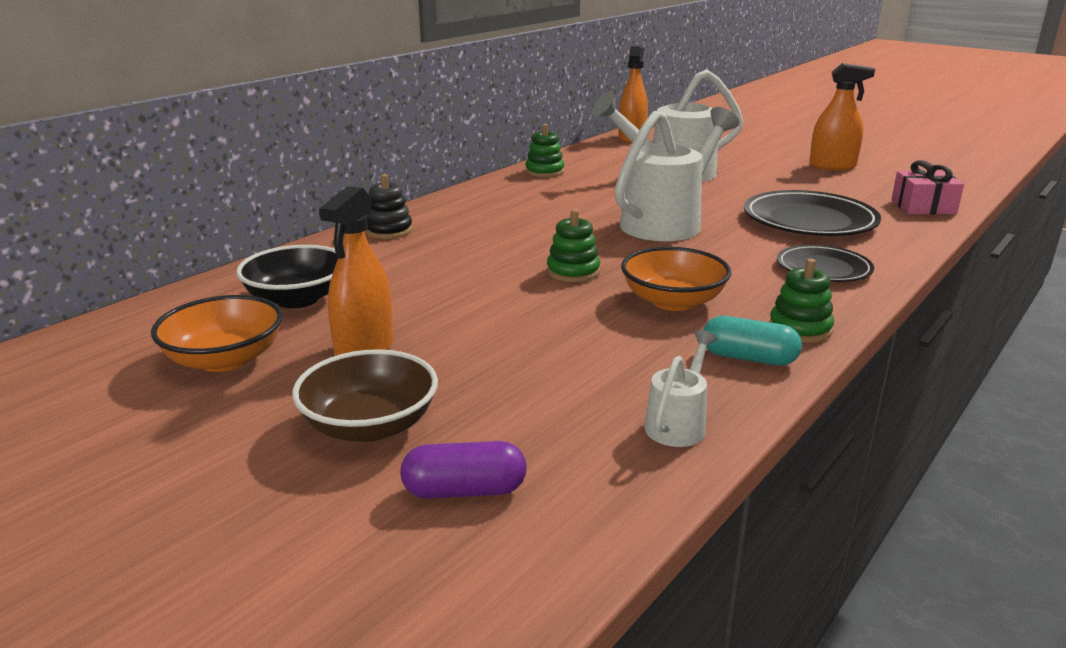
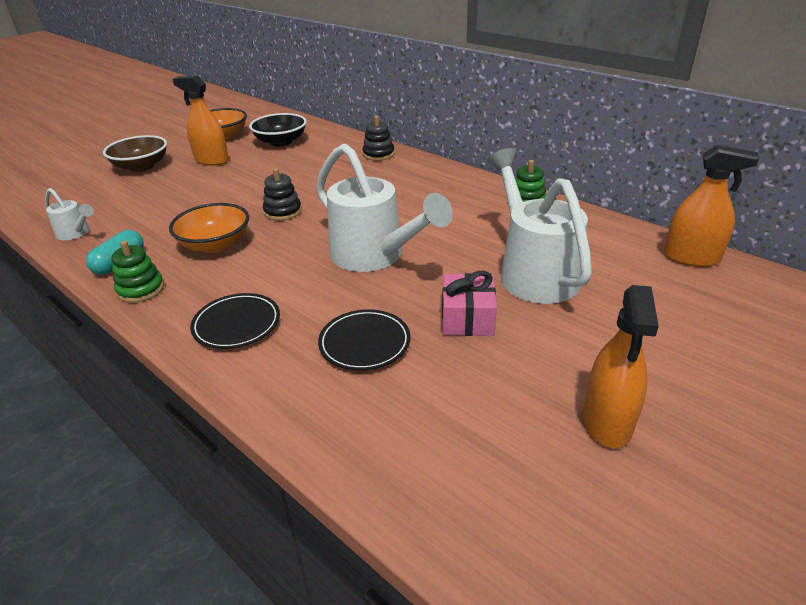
camera: 95 degrees right, 10 degrees up
purple capsule [400,441,527,499] -> none
green stacking toy [547,209,600,282] -> black stacking toy [263,168,302,221]
black plate [744,190,881,236] -> black plate [318,309,411,371], size x0.62
pink gift [891,160,964,214] -> pink gift moved to [442,271,497,336]

